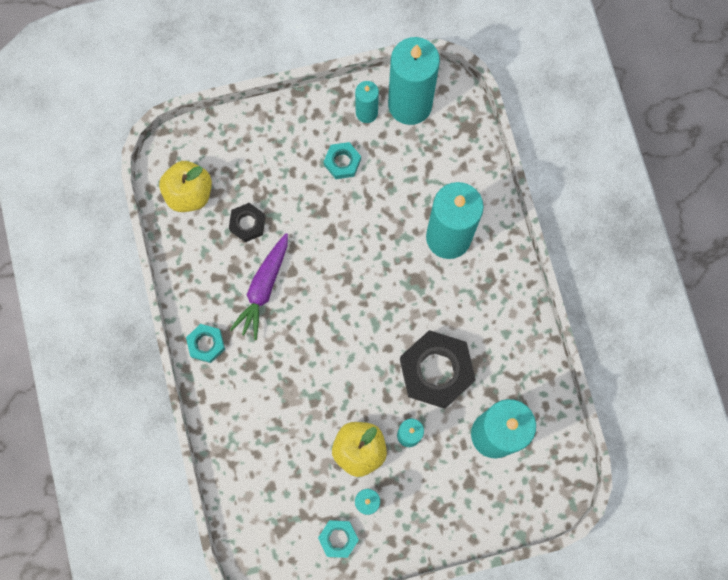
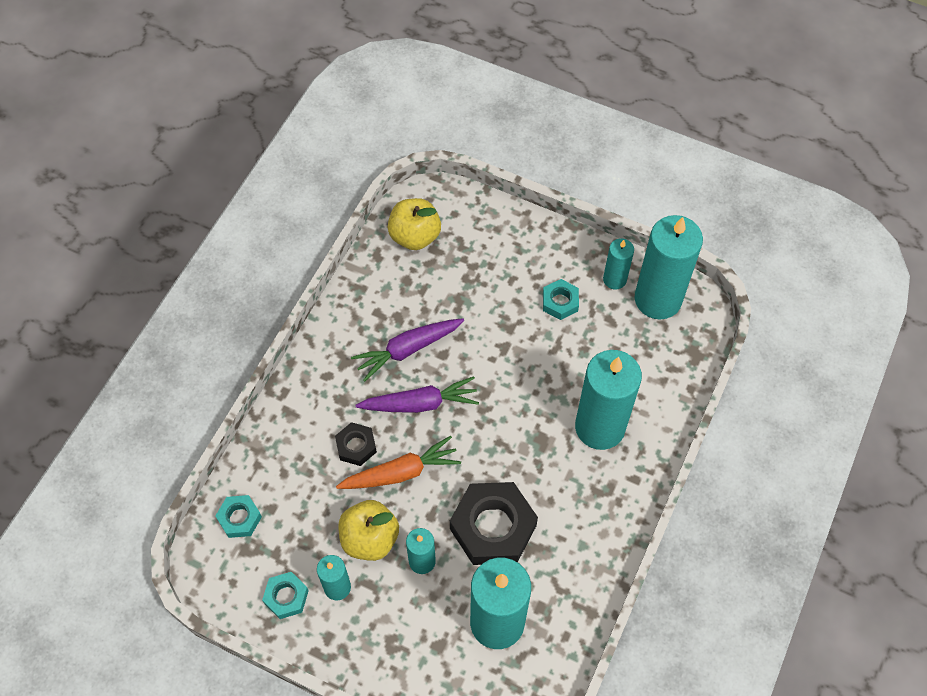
camera: 40 degrees right, 15 degrees down
turquoise nut [186,324,225,363] -> turquoise nut moved to [215,495,262,538]
black nut [229,203,265,242] -> black nut moved to [335,422,377,466]
none -> orange carrot [336,436,461,489]
none -> purple carrot [356,376,479,413]

